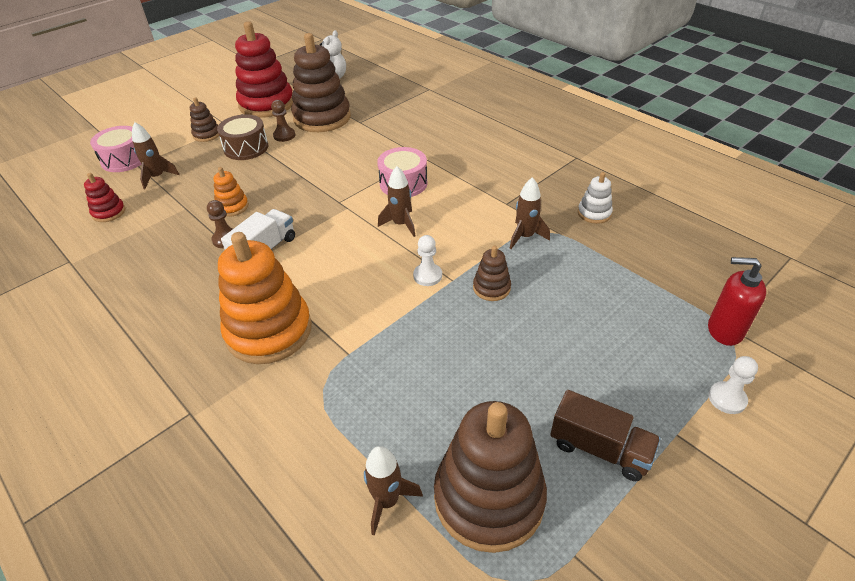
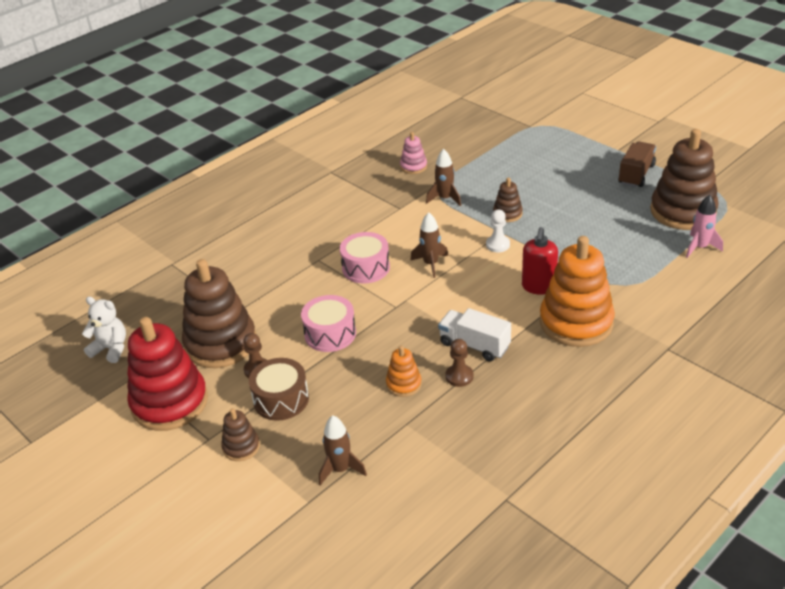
camera: 90 degrees left, 5 degrees down
red stacking toy [84,173,125,222] -> none
pink drum [90,126,141,172] -> pink drum moved to [301,295,356,352]
brown rocket [364,446,423,536] -> pink rocket [686,195,723,258]
white stacking toy [578,172,613,224] -> pink stacking toy [400,132,427,174]
red soap dispenser [708,257,766,346] -> red soap dispenser moved to [522,227,558,295]
white pawn [708,356,758,414] -> none

